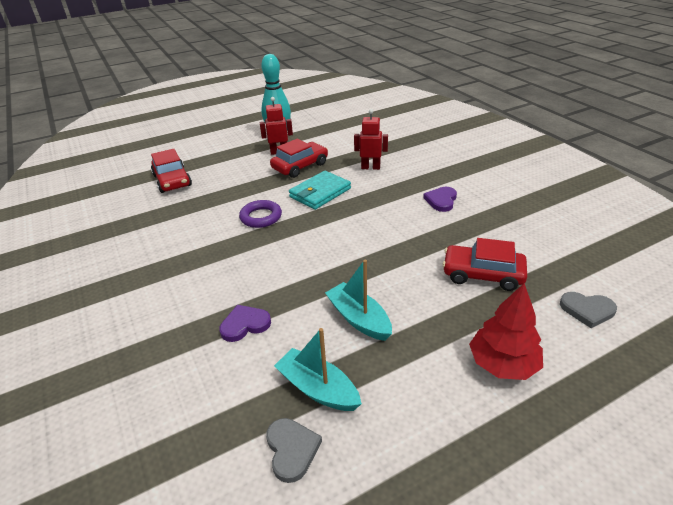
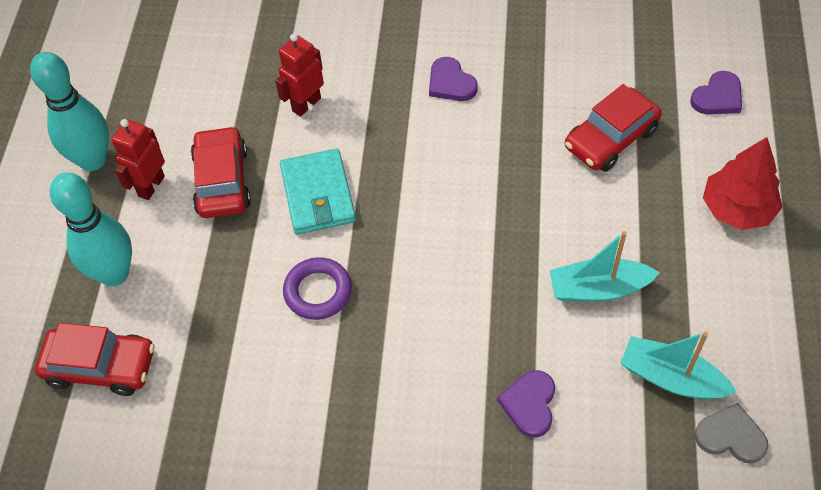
camera: 55 degrees left, 20 degrees up
turquoise boat [274,328,362,411] -> turquoise boat turned 45 degrees clockwise [620,332,737,399]
grey heart [560,292,617,328] -> purple heart [690,71,742,114]
none -> turquoise bowling pin [50,172,132,286]

